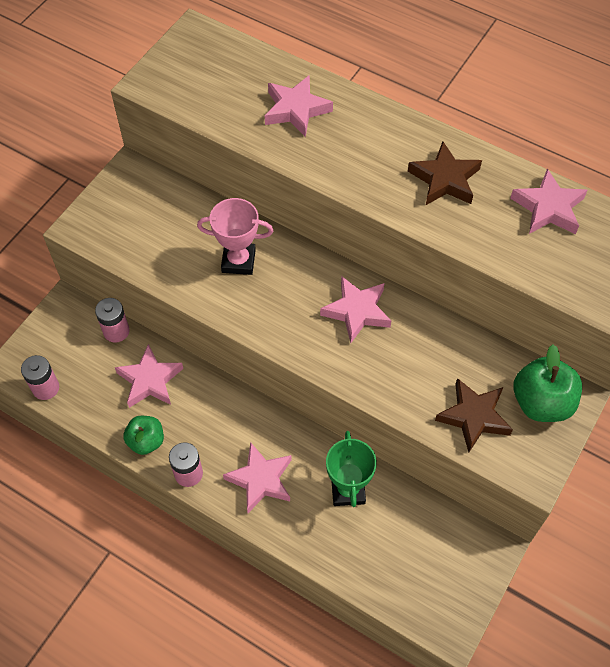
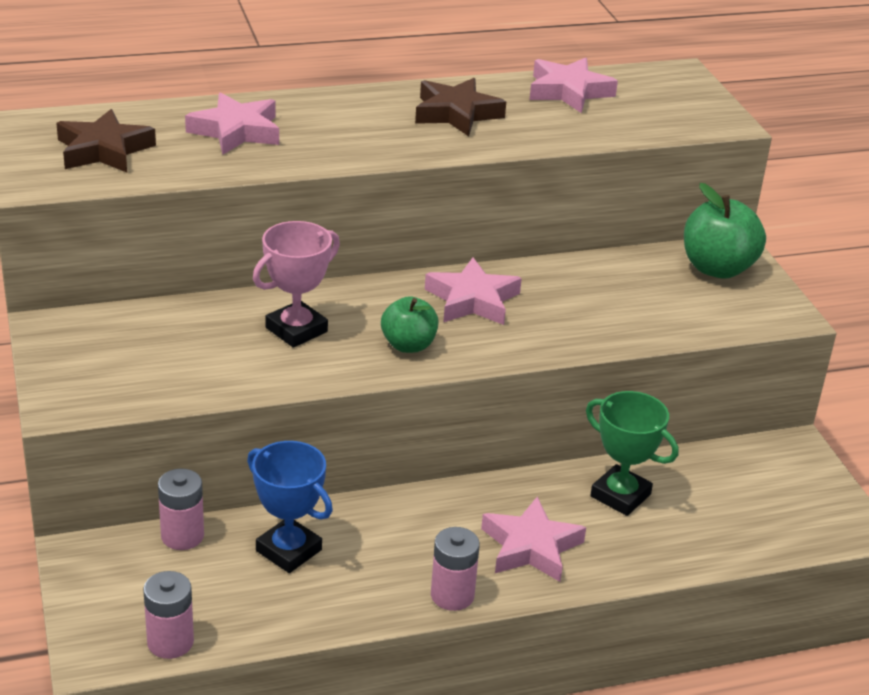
camera: 50 degrees left, 25 degrees down
pink star [115,344,183,408] -> blue trophy [247,441,333,573]
green apple [123,416,164,455] -> green apple moved to [381,296,439,353]
brown star [435,378,513,453] -> brown star moved to [56,109,156,173]

